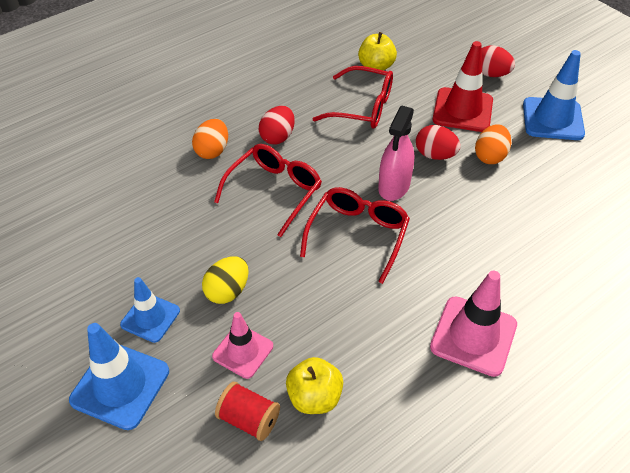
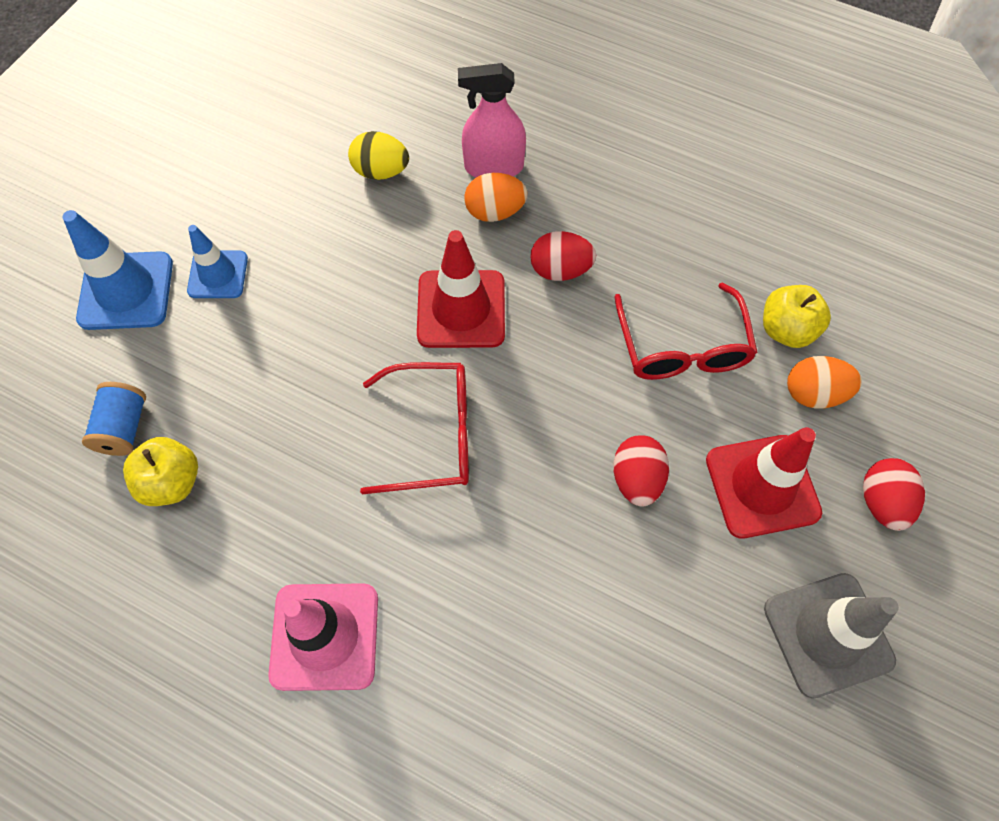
camera: 65 degrees right, 15 degrees up
yellow egg [202,256,249,304] -> yellow egg moved to [348,131,409,180]
pink traffic cone [212,312,273,379] -> none
red glasses [214,144,322,237] -> red traffic cone [417,230,505,348]
red spool [215,382,280,441] -> blue spool [82,382,146,456]
pink spray bottle [378,106,414,201] -> pink spray bottle moved to [458,63,526,177]
orange egg [475,124,511,164] -> orange egg moved to [787,356,862,409]
blue traffic cone [523,50,585,140] -> grey traffic cone [764,573,899,699]

